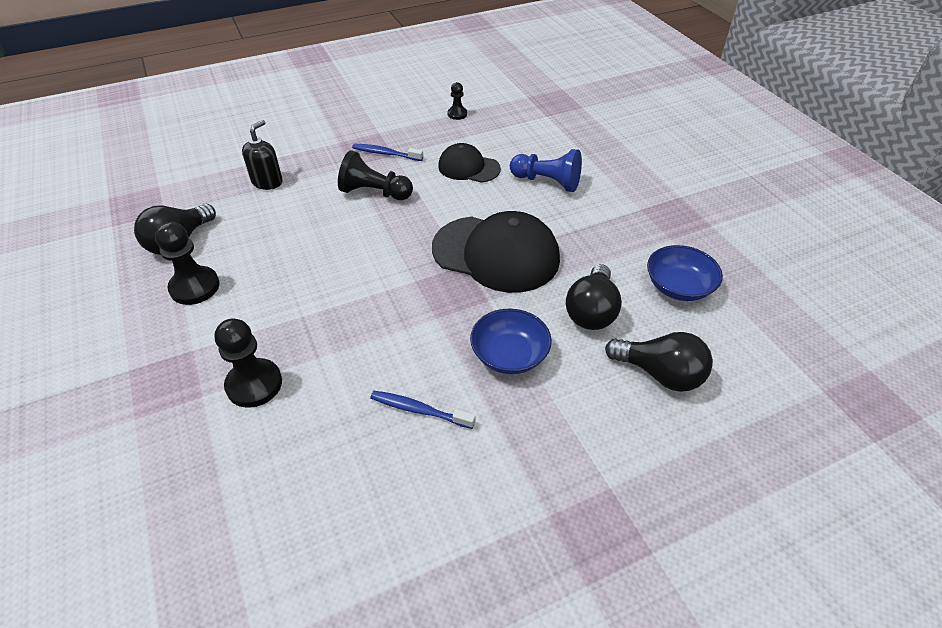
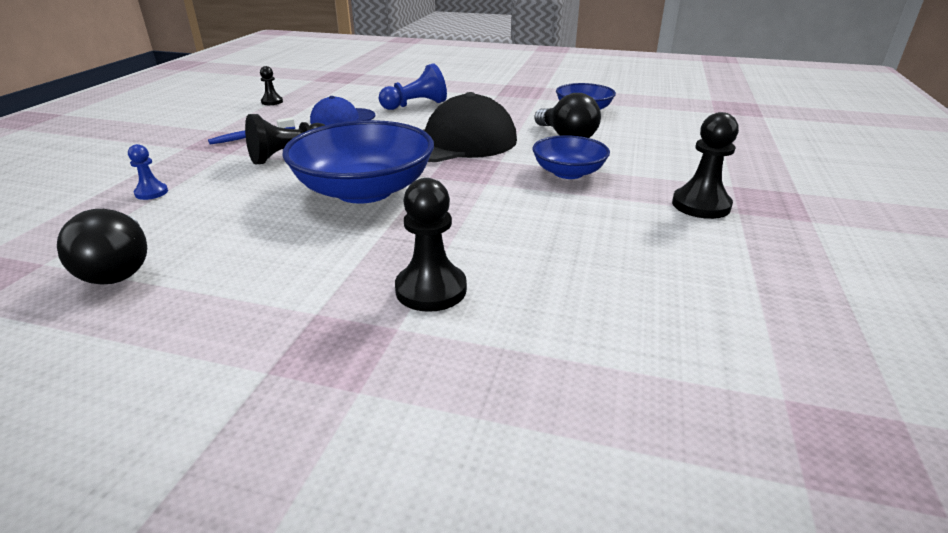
camera: 50 degrees left, 15 degrees down
black pawn [155,222,220,305] -> black pawn moved to [672,112,739,219]
black soap dispenser [242,120,283,190] -> blue pawn [128,144,168,200]
blue toothbrush [370,391,475,429] -> none
black cap [438,143,501,183] -> blue cap [310,96,375,125]
black light bulb [605,332,713,392] -> none
none -> blue bowl [282,120,434,204]

